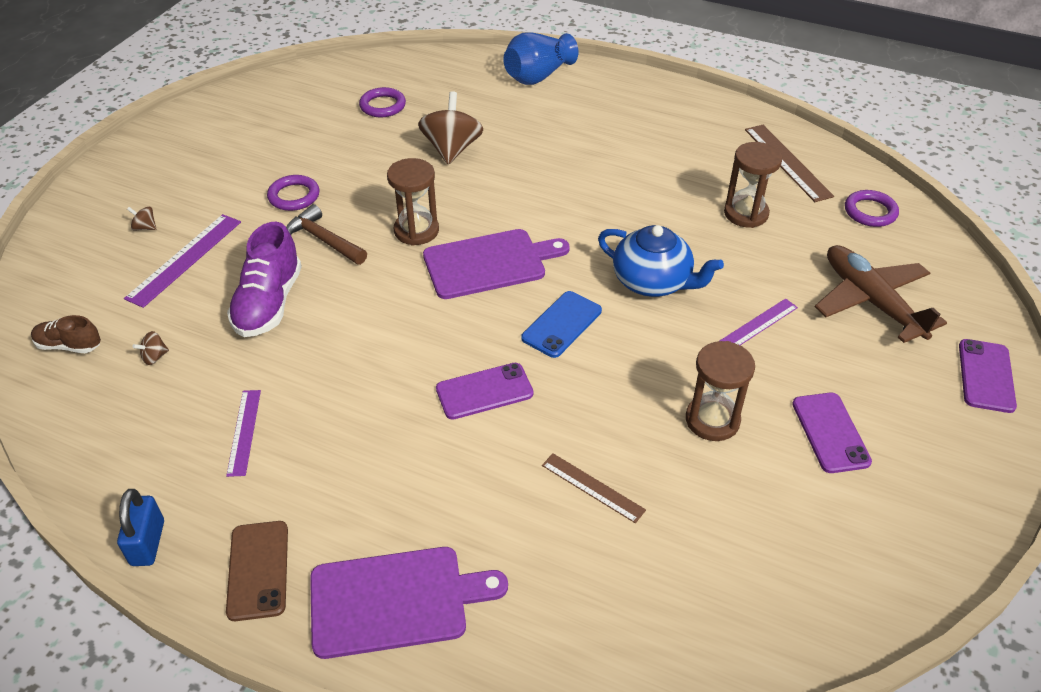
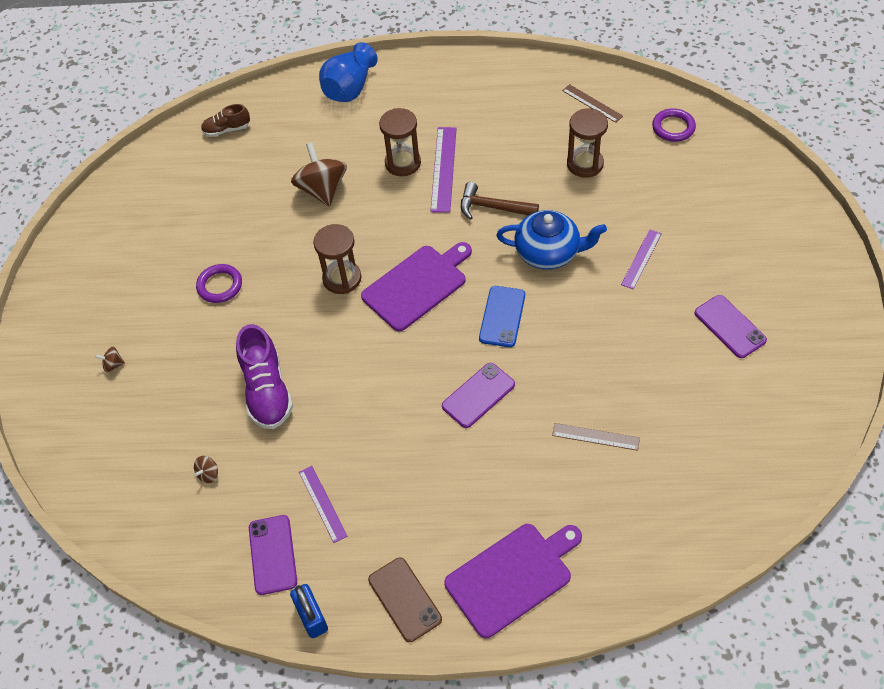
camera: 20 degrees left, 10 degrees up
brown shoe [31,315,101,353] -> brown shoe moved to [201,104,250,137]
purple ruler [124,214,241,308] -> purple ruler moved to [430,127,457,213]
brown hammer [286,204,367,265] -> brown hammer moved to [461,182,539,220]
purple ring [359,87,406,117] -> none
brown hourglass [686,341,755,441] -> brown hourglass moved to [379,108,421,176]
brown ruler [745,125,834,202] -> brown ruler [562,84,623,123], size x0.63
brown plane [815,245,947,343] -> none
purple phone [959,339,1017,413] -> purple phone moved to [249,515,297,595]

